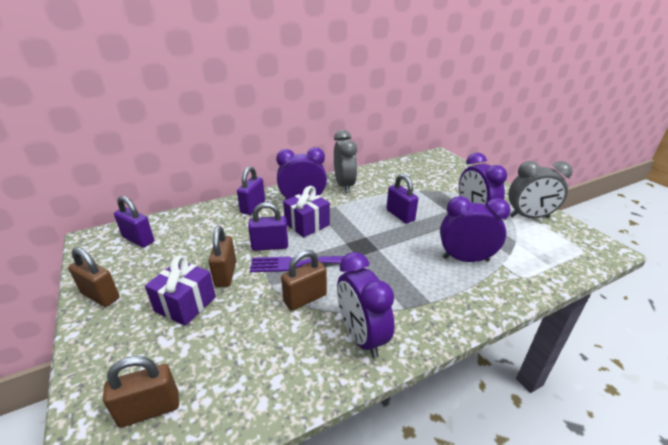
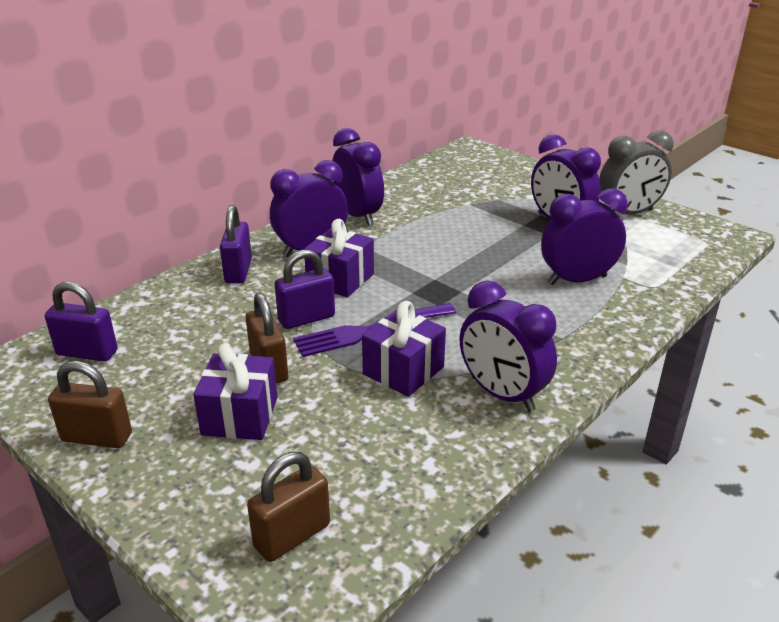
camera: 20 degrees left, 0 degrees up
brown padlock [281,250,327,311] -> purple gift [362,301,446,397]
grey clock [334,130,357,193] -> purple clock [332,128,384,226]
purple padlock [387,174,418,224] -> none

